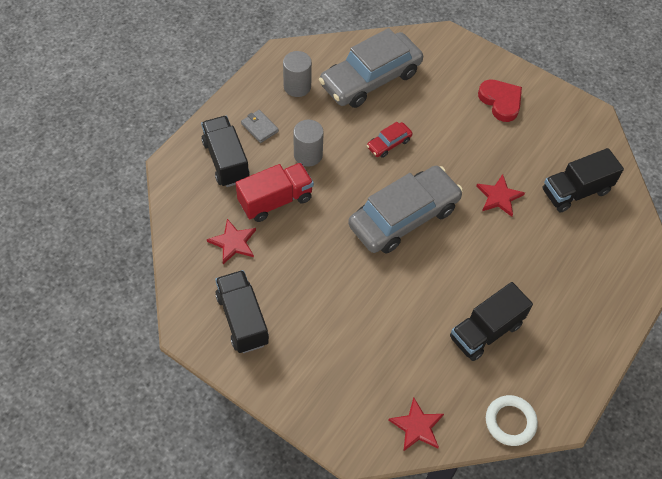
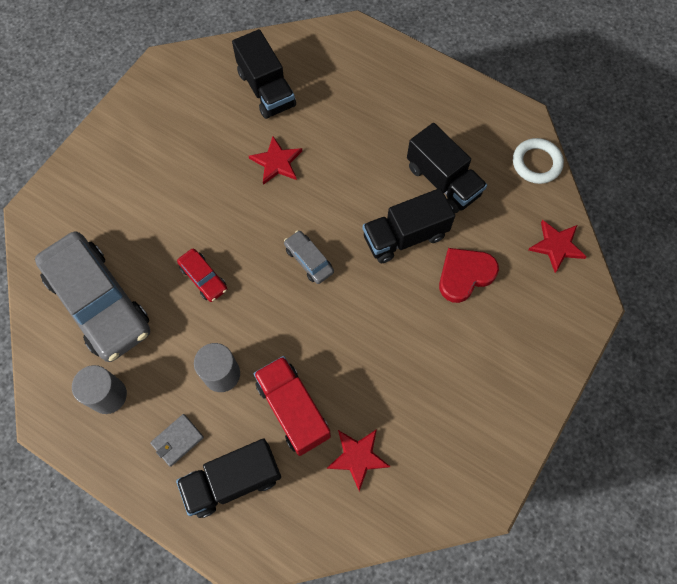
camera: 90 degrees left, 10 degrees up
black truck [215,270,269,353] -> black truck moved to [363,188,455,263]
grey car [348,166,463,253] -> grey car [284,230,334,284], size x0.43
red heart [478,79,522,122] -> red heart moved to [439,248,499,303]

